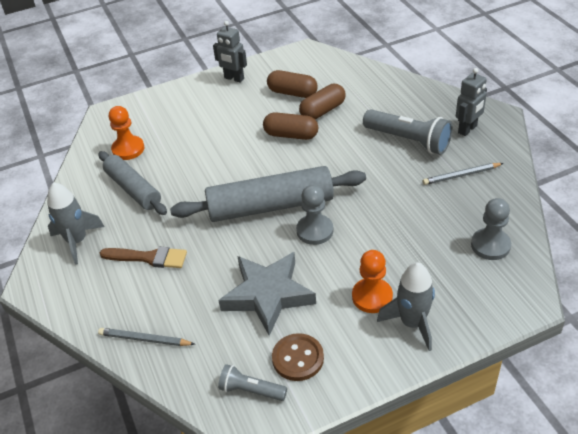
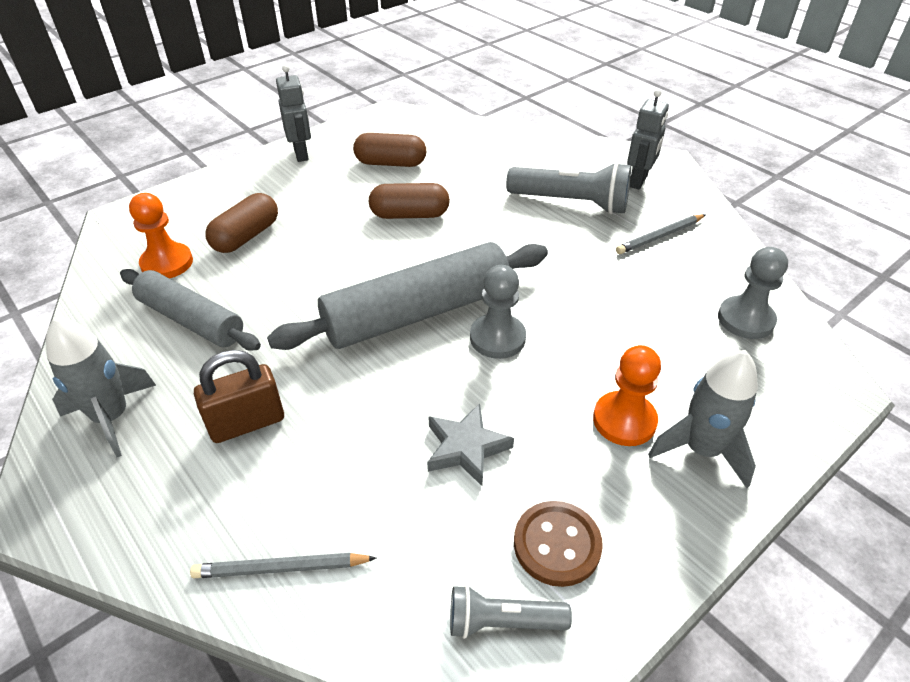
camera: 20 degrees left, 0 degrees up
brown brush [100,246,187,268] -> brown padlock [194,350,284,443]
grey robot [213,21,247,83] -> grey robot turned 120 degrees counterclockwise [276,65,311,162]
grey star [218,252,316,336] -> grey star [427,403,514,486], size x0.58
brown capsule [299,84,346,119] -> brown capsule moved to [205,193,278,253]

